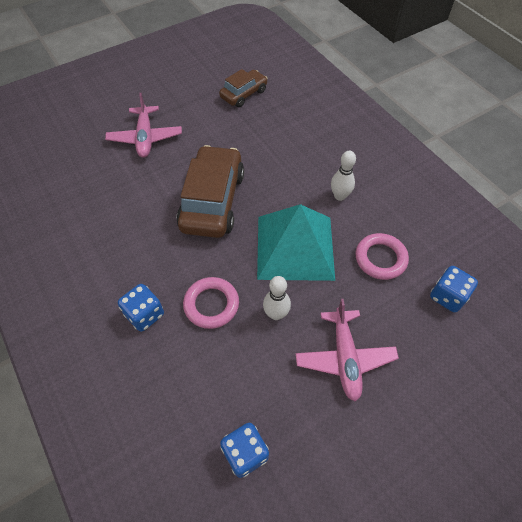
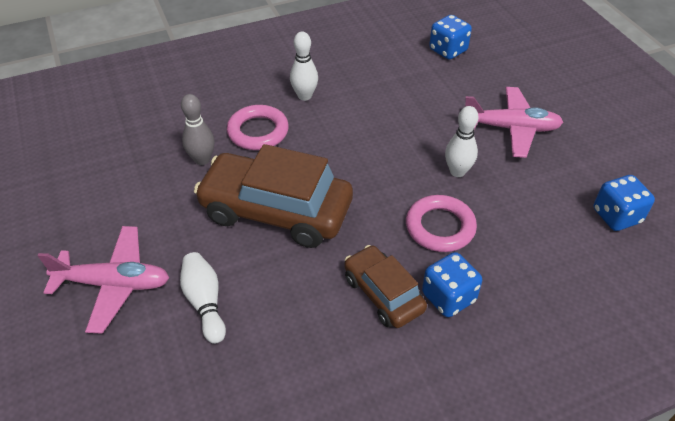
camera: 80 degrees left, 10 degrees down
brown car [219,69,268,107] -> brown car moved to [344,245,427,328]
turquoise pyramid [257,204,335,281] -> none
pink ring [355,233,409,280] -> pink ring moved to [227,105,289,150]
none -> white bowling pin [180,252,226,344]
none -> grey bowling pin [181,94,214,165]

